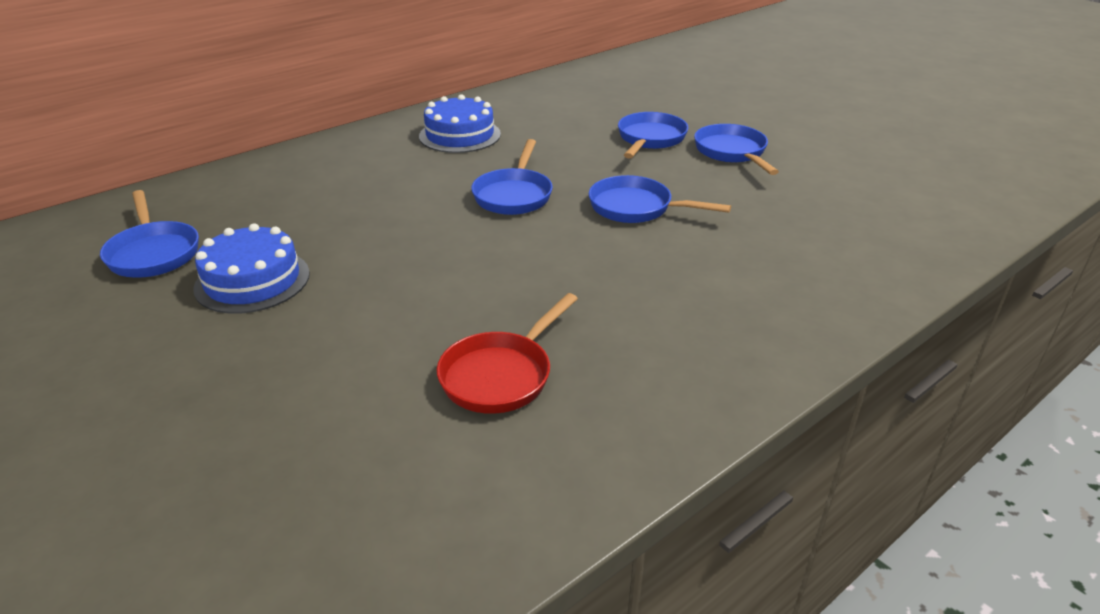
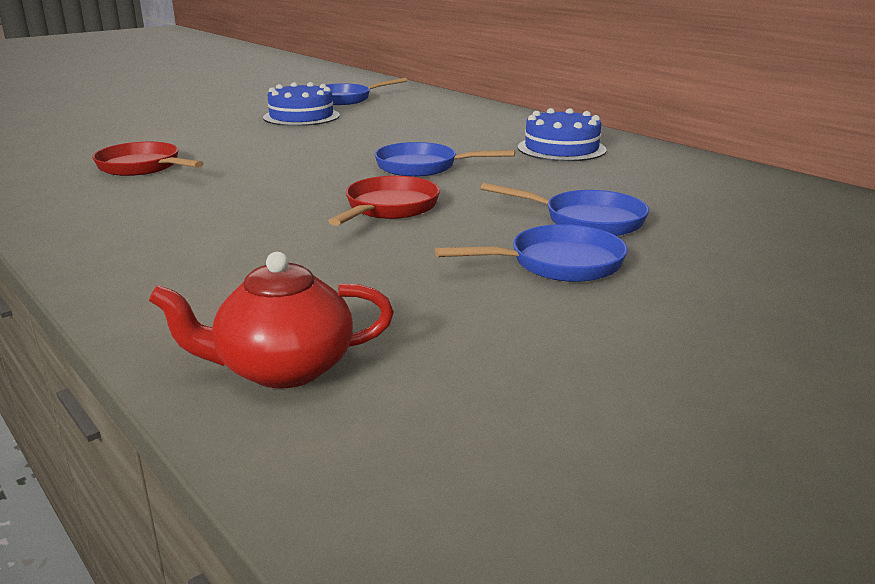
camera: 90 degrees right, 10 degrees down
blue pan [589,175,731,223] -> red pan [328,176,440,226]
none -> red teapot [149,252,394,389]

